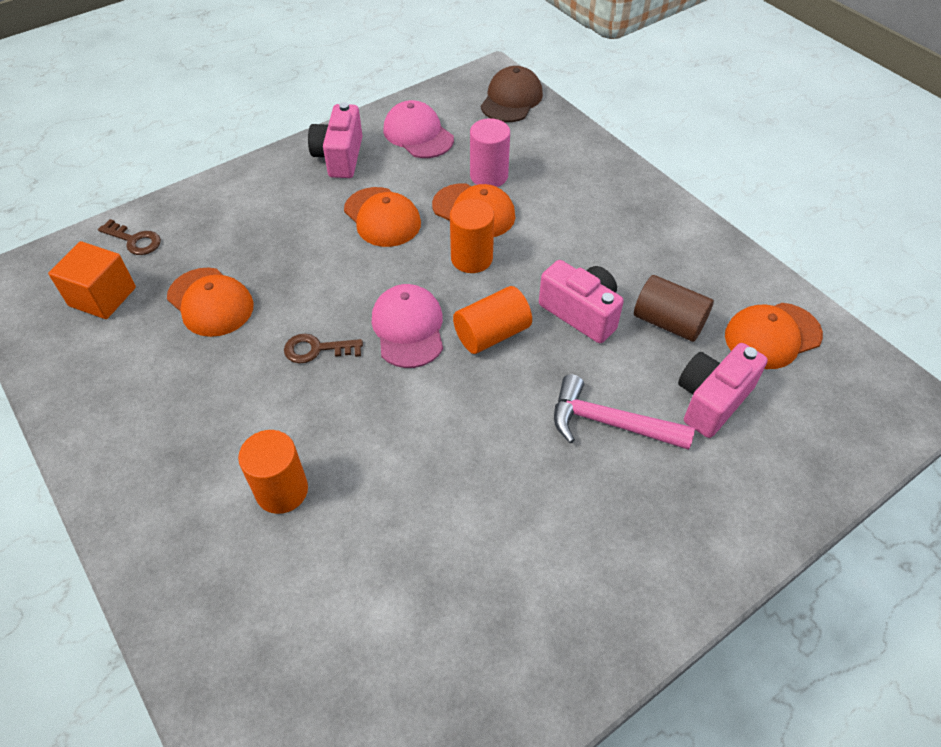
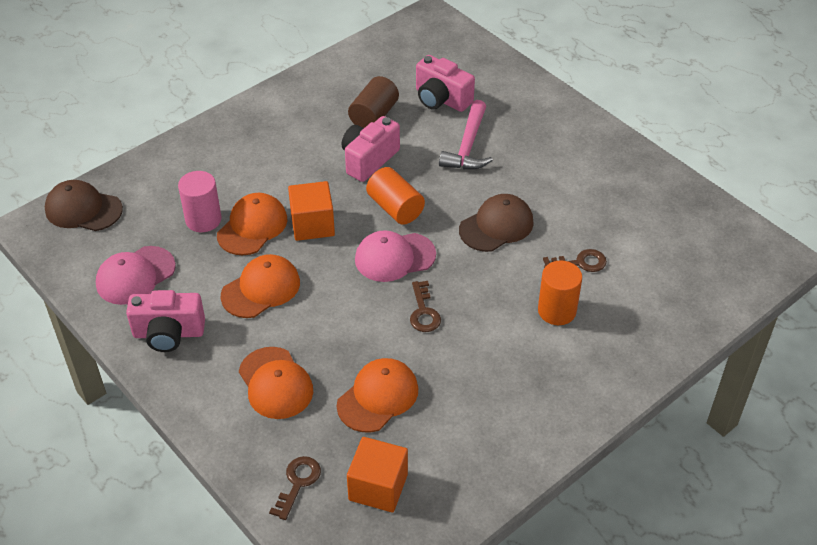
camera: 95 degrees left, 5 degrees down
orange cylinder [450,199,494,273] -> orange cube [288,181,335,241]
orange cap [725,303,823,369] -> orange cap moved to [239,347,313,419]
none -> brown cap [459,194,534,252]
none -> brown key [543,249,607,272]

